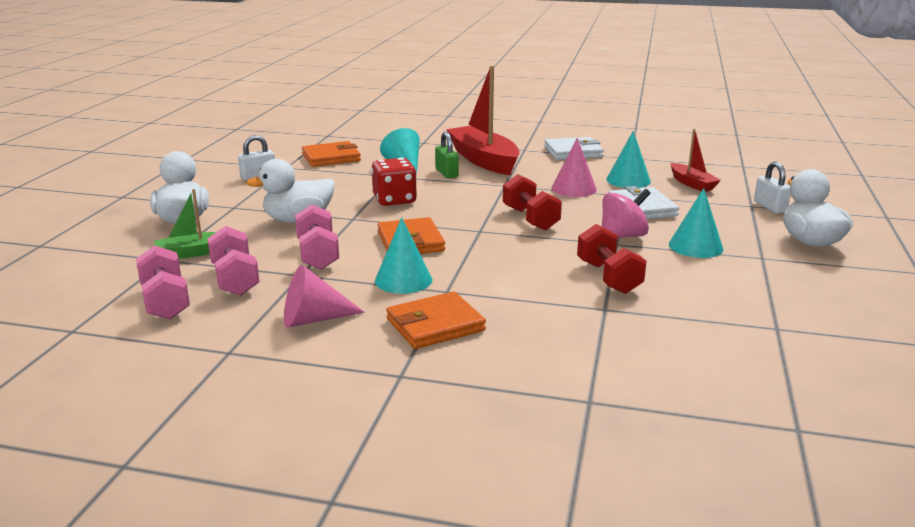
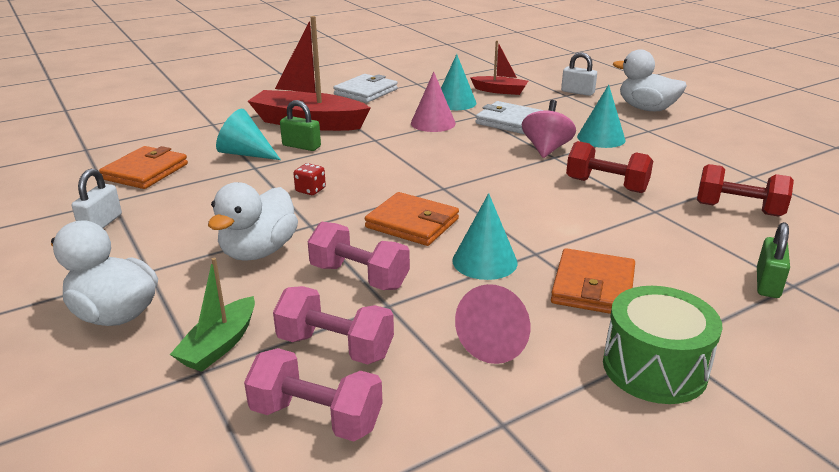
camera: 45 degrees left, 5 degrees up
red dice [371,157,417,206] -> red dice [293,163,326,195], size x0.53
red dumbbell [503,174,562,231] -> red dumbbell moved to [697,164,794,217]
none -> green drum [603,286,723,404]
none -> green padlock [757,222,790,298]

